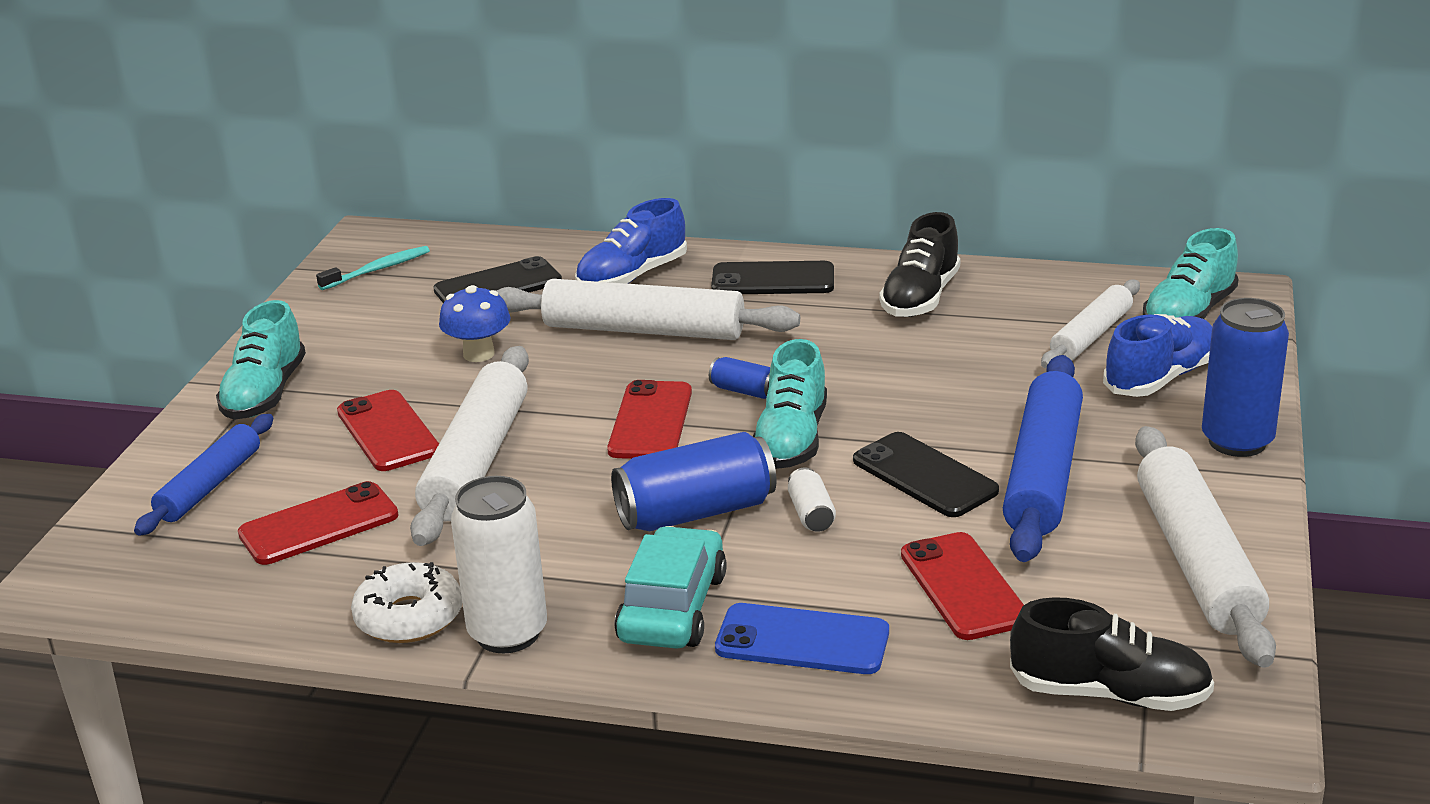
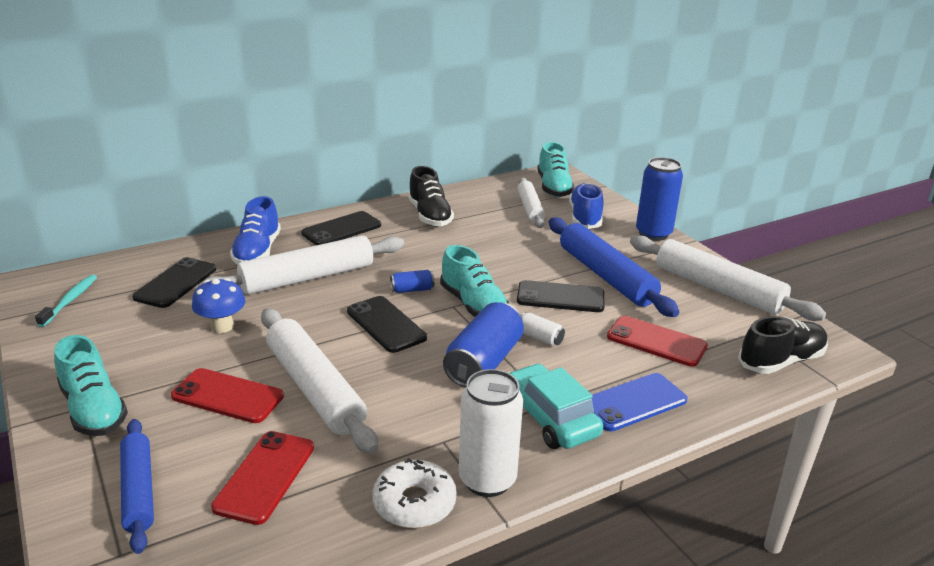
camera: 45 degrees left, 0 degrees up
red phone [607,380,692,459] -> black phone [347,296,427,353]

